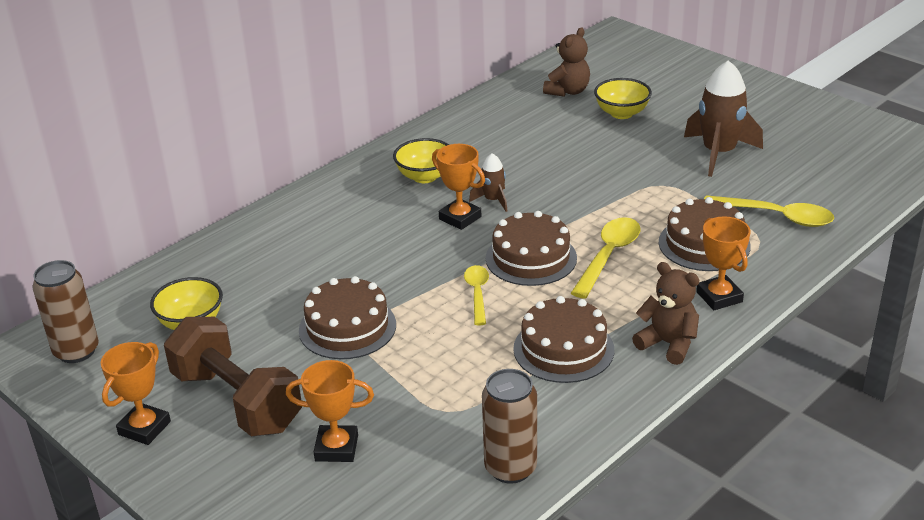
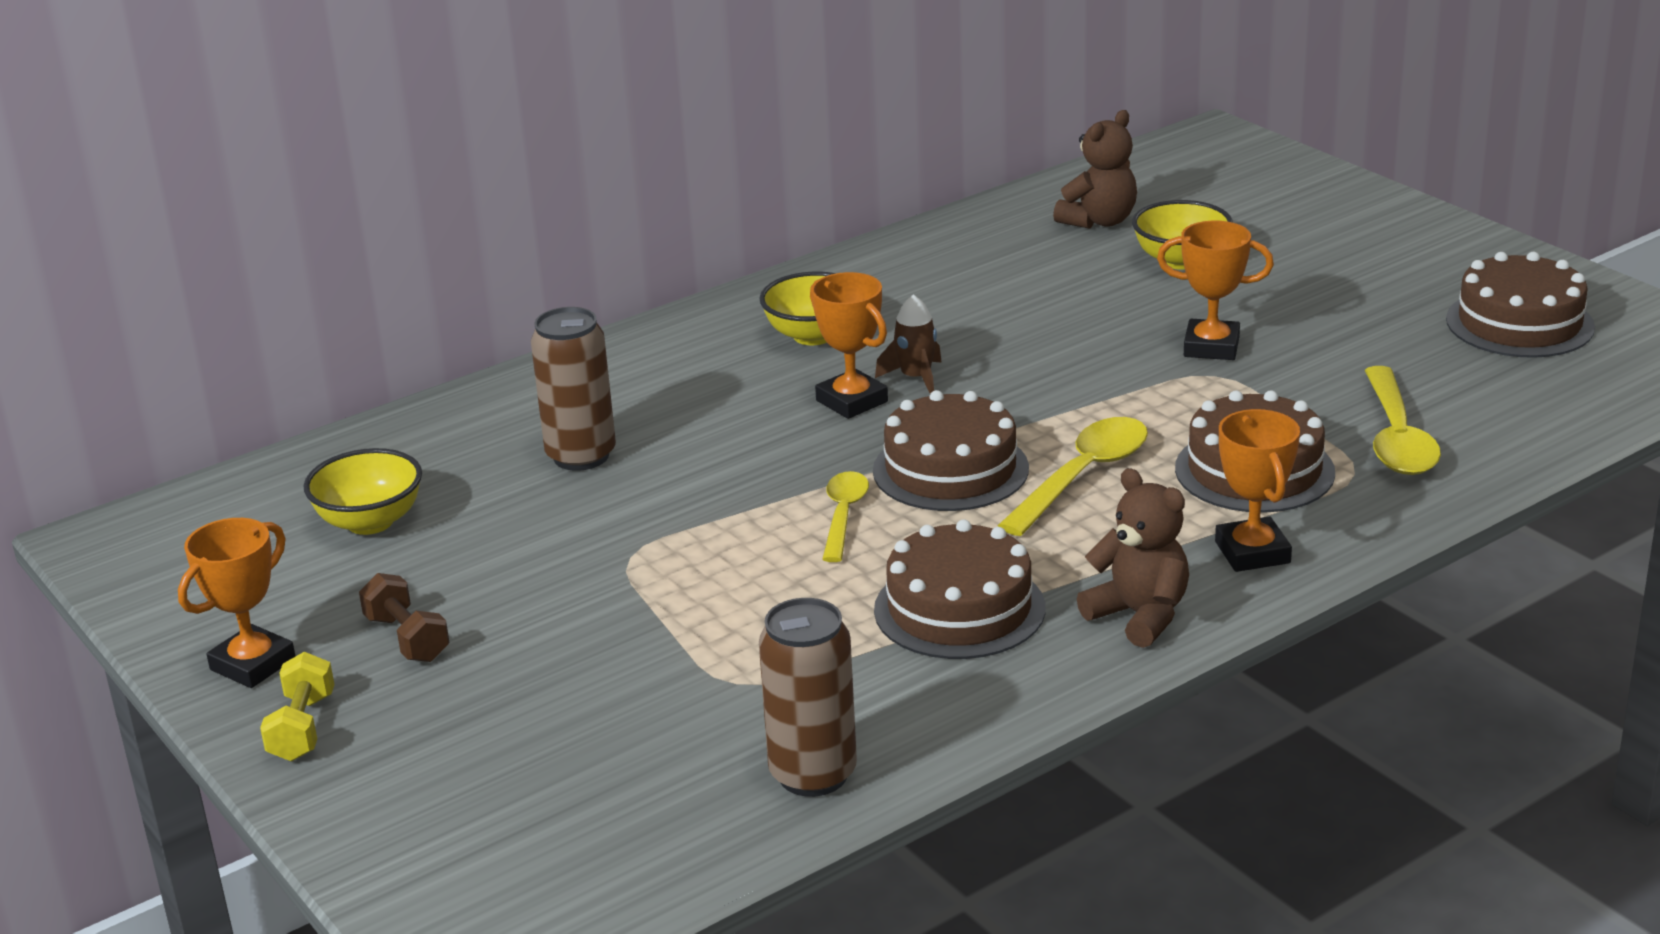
camera: 10 degrees right, 5 degrees down
brown can [32,260,99,363] -> brown can moved to [531,307,616,471]
brown dumbbell [164,317,302,436] -> brown dumbbell [359,573,450,662], size x0.46
orange trophy [286,360,374,462] -> orange trophy moved to [1157,221,1274,360]
brown cake [299,276,396,359] -> brown cake moved to [1446,252,1595,358]
brown rocket [684,60,763,177] -> none
yellow spoon [704,195,834,227] -> yellow spoon turned 60 degrees clockwise [1364,366,1441,475]
none -> yellow dumbbell [260,652,335,761]

